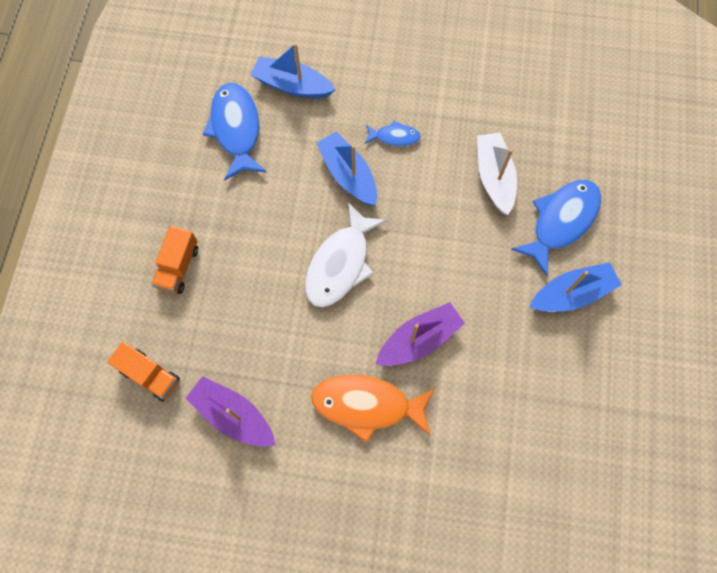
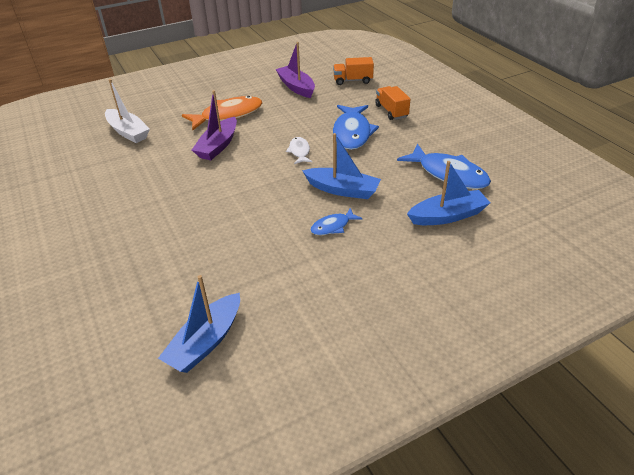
camera: 145 degrees right, 30 degrees down
purple boat [186,376,275,447] -> purple boat turned 120 degrees counterclockwise [275,42,315,98]
white fish [305,202,387,307] -> white fish [286,137,312,164], size x0.52
white boat [477,133,517,215] -> white boat moved to [105,79,150,143]
blue fish [511,180,601,276] -> blue fish moved to [333,105,379,150]
blue boat [530,263,622,312] -> blue boat moved to [158,275,240,373]

